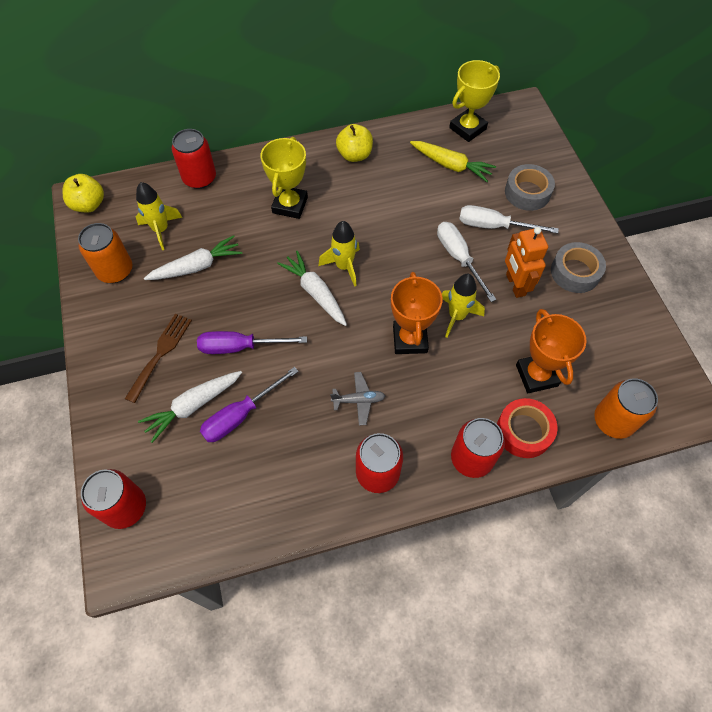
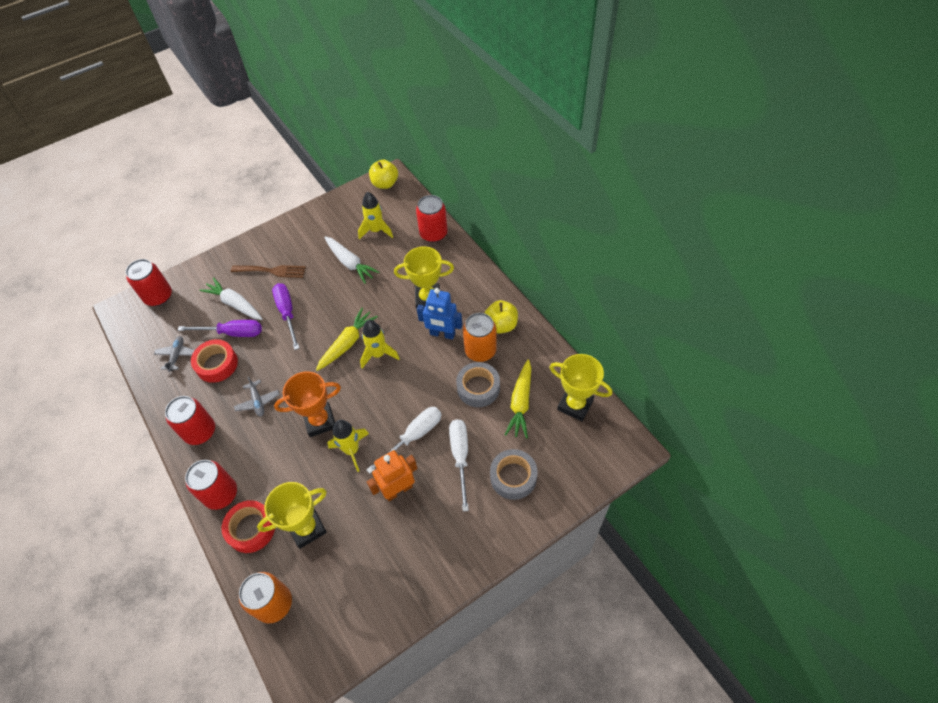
camera: 75 degrees right, 5 degrees down
orange can [78,223,133,283] -> orange can moved to [463,313,497,362]
purple screwdriver [200,367,299,442] -> purple screwdriver turned 150 degrees clockwise [178,320,262,337]
white carrot [277,251,347,326] -> yellow carrot [316,308,378,371]
orange trophy [516,309,587,393] -> yellow trophy [257,482,327,549]
grey tape [551,242,606,293] -> grey tape moved to [456,362,500,407]
none -> grey plane [154,336,195,372]
none -> red tape [191,339,238,383]
none -> blue robot [417,288,462,340]

